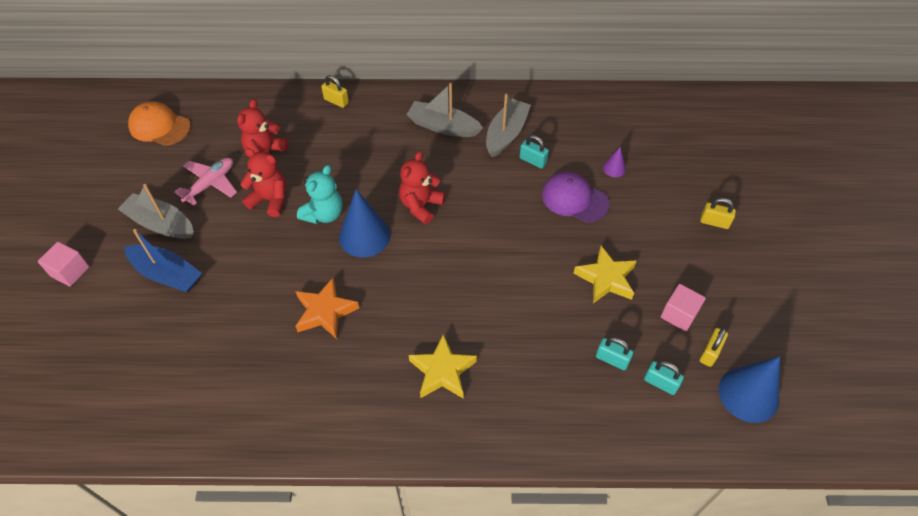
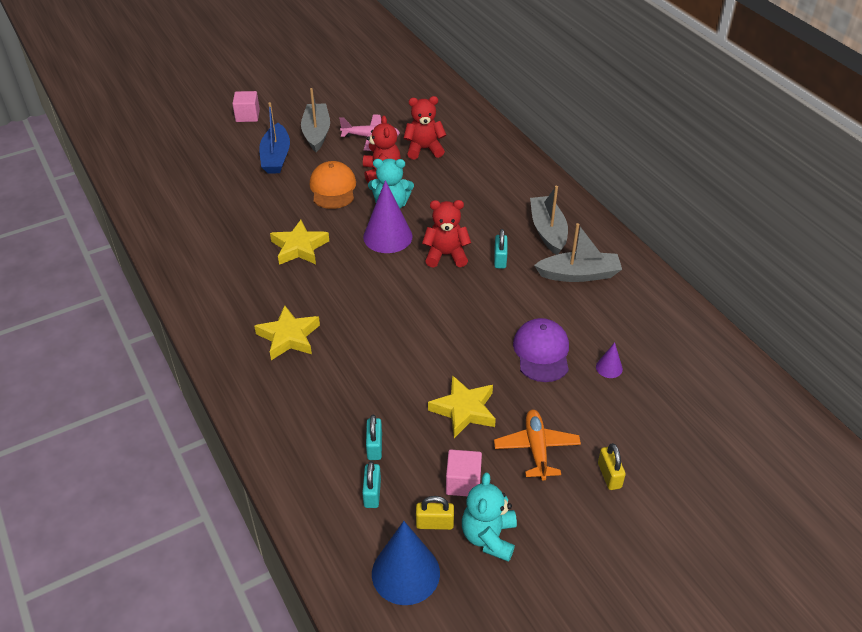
camera: 60 degrees right, 10 degrees down
orange cap [128,101,191,146] -> orange cap moved to [310,161,356,209]
orange star [295,278,359,339] -> yellow star [270,220,329,265]
yellow padlock [321,75,349,108] -> none
blue cone [339,189,390,257] -> purple cone [363,180,413,253]
turquoise padlock [520,135,549,169] -> turquoise padlock moved to [494,229,507,269]
none -> turquoise teddy bear [462,473,517,562]
none -> orange plane [494,410,581,481]

